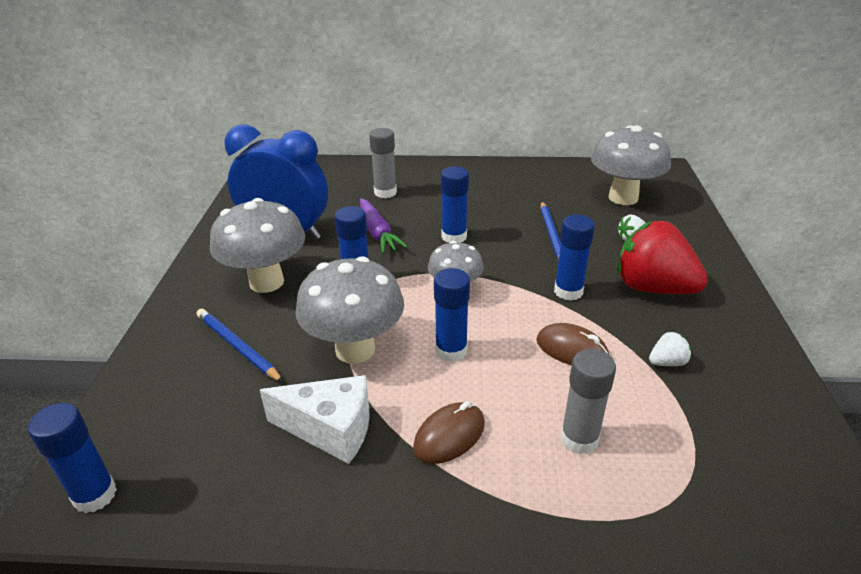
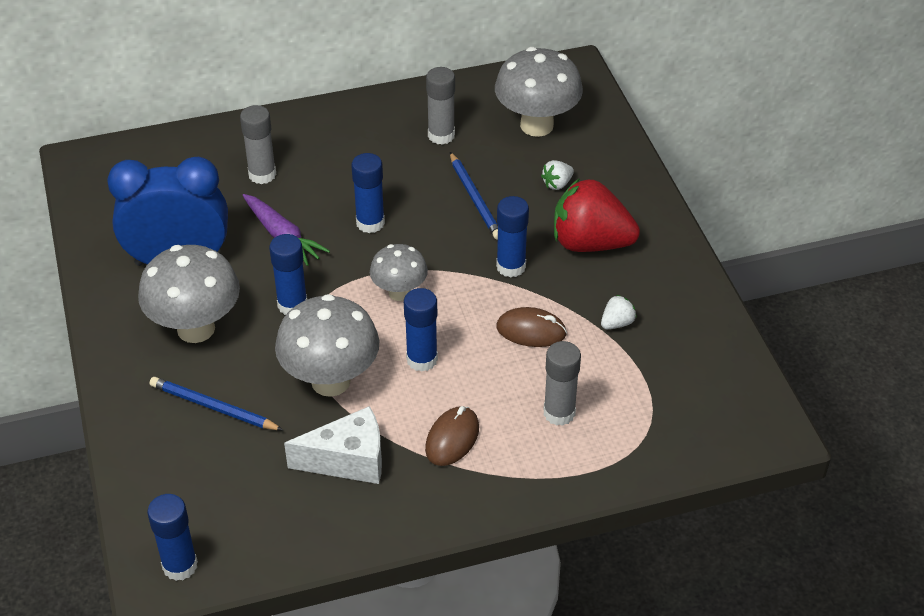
camera: 20 degrees left, 10 degrees up
none -> grey glue stick [426,67,455,145]

